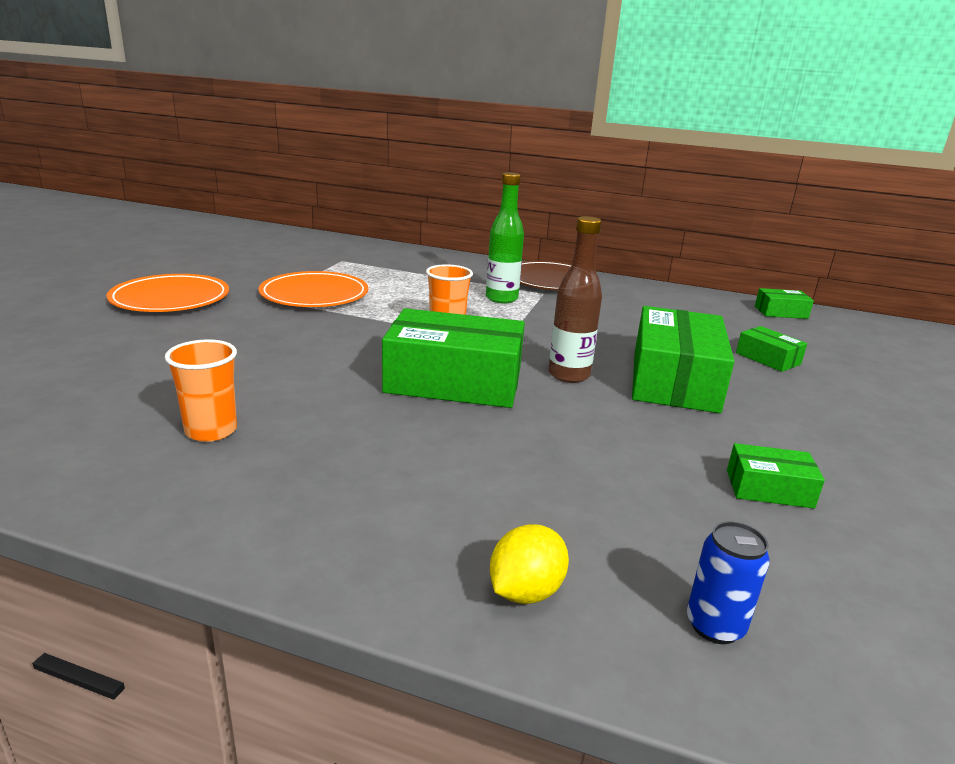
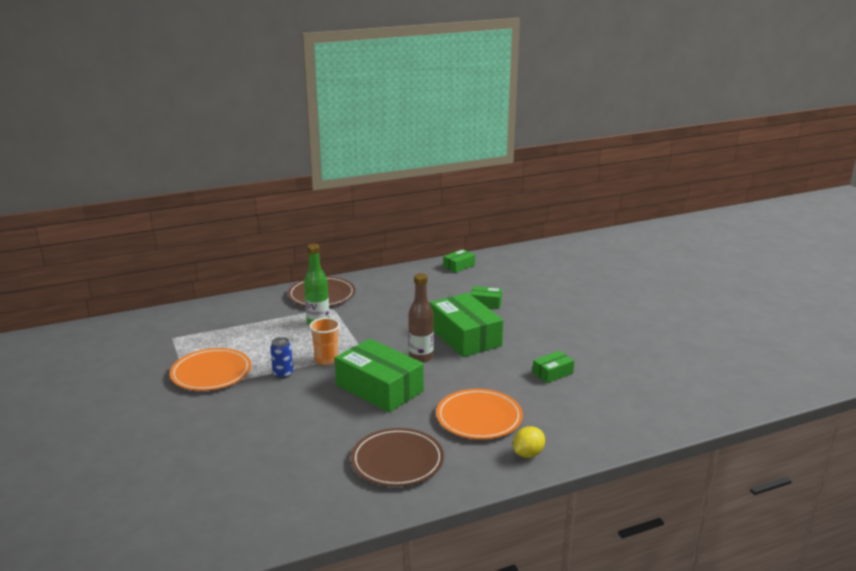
camera: 40 degrees left, 0 degrees up
orange plate [107,274,229,312] -> orange plate moved to [436,389,523,439]
orange cup [165,339,237,442] -> none
green box [382,308,525,408] -> green box turned 75 degrees clockwise [335,339,424,413]
yellow lemon [490,524,569,604] -> yellow lemon turned 45 degrees clockwise [513,426,545,458]
blue can [687,521,770,644] -> blue can moved to [270,337,293,379]
none -> brown plate [351,428,444,487]

